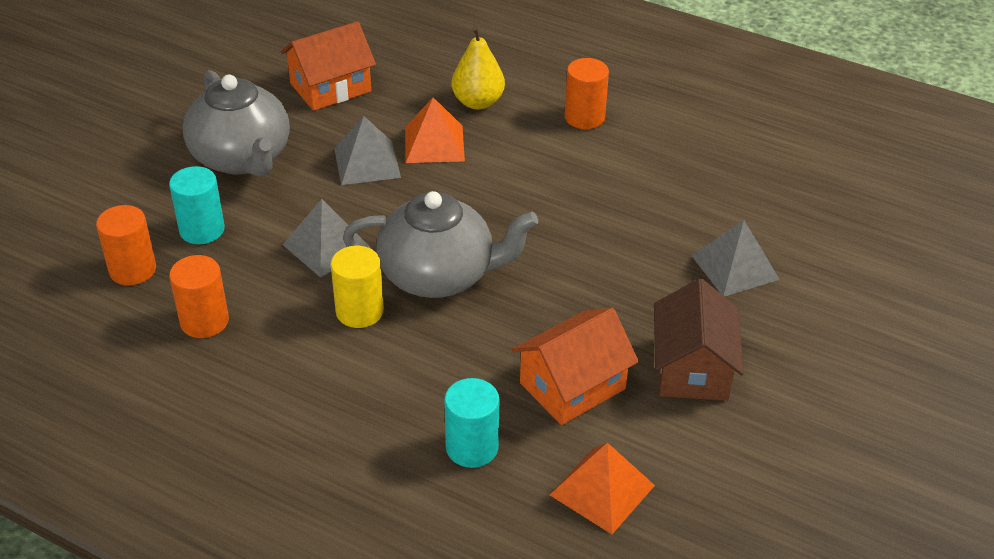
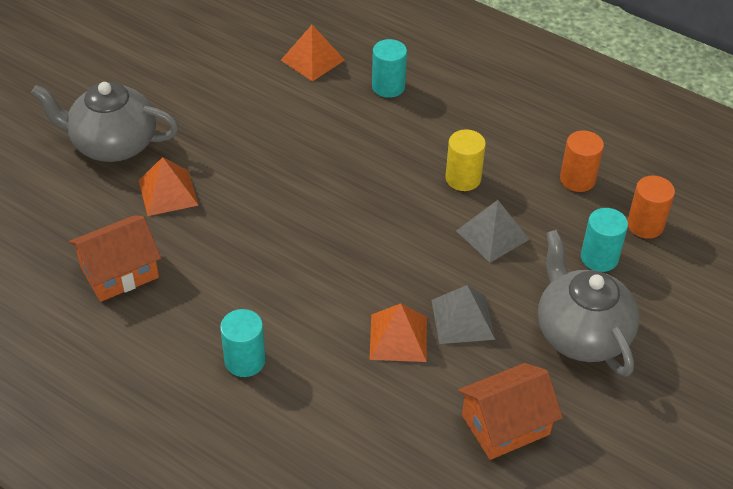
camera: 175 degrees left, 5 degrees up
grey teapot [343,191,538,298] -> grey teapot moved to [31,82,179,162]
yellow pear [451,26,505,110] -> none
orange house [512,308,639,425] -> orange house moved to [69,215,161,302]
orange cylinder [565,58,609,129] -> turquoise cylinder [220,309,266,377]
brown house [654,278,744,401] -> none
grey pyramid [691,220,780,297] -> orange pyramid [138,157,199,216]

